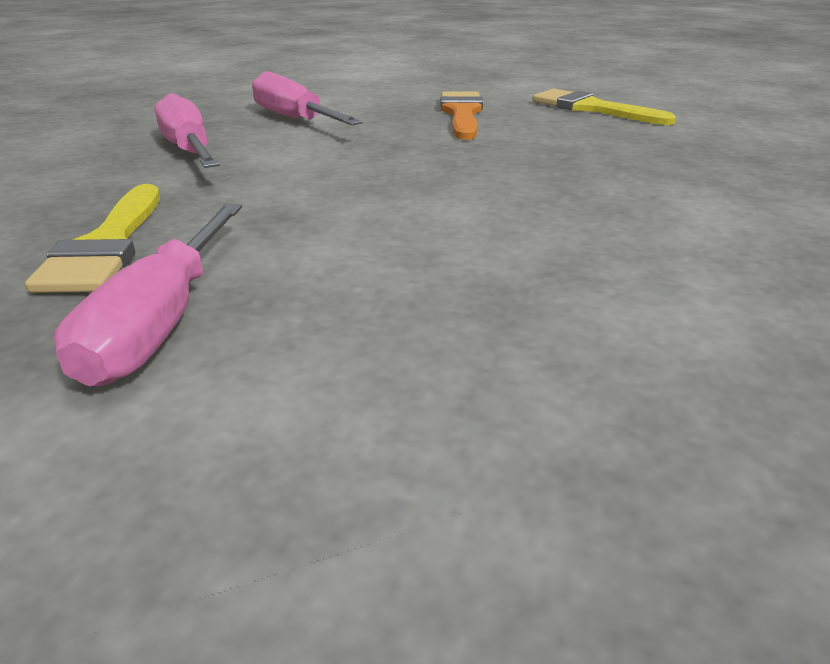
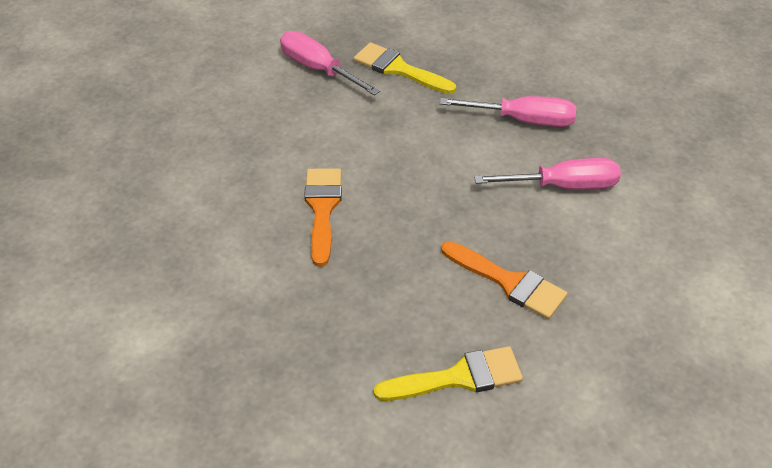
camera: 125 degrees right, 15 degrees up
none -> orange brush [304,168,342,267]

